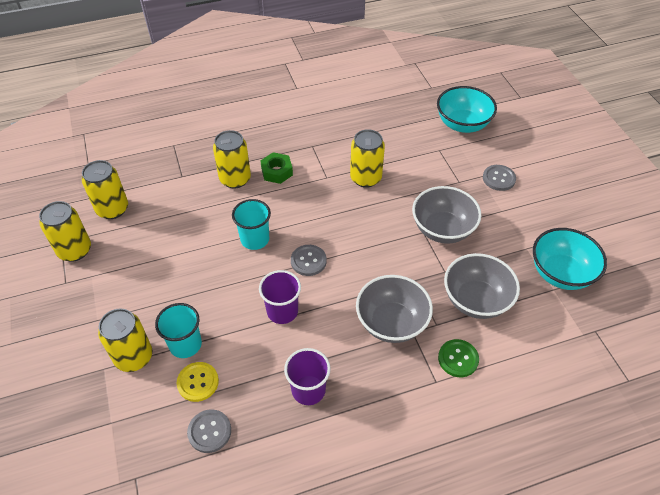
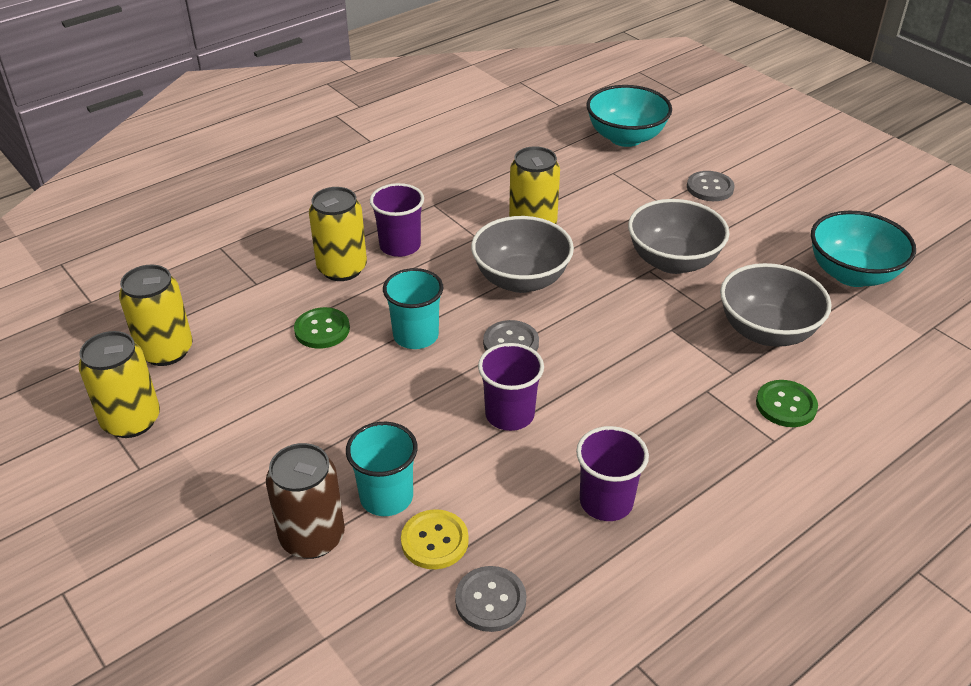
camera: 20 degrees left, 10 degrees down
yellow can [98,308,152,372] -> brown can [266,443,345,559]
green nut [260,152,293,184] -> purple cup [370,183,424,257]
grey bowl [356,275,433,343] -> grey bowl moved to [471,216,574,293]
none -> green button [294,307,350,349]

